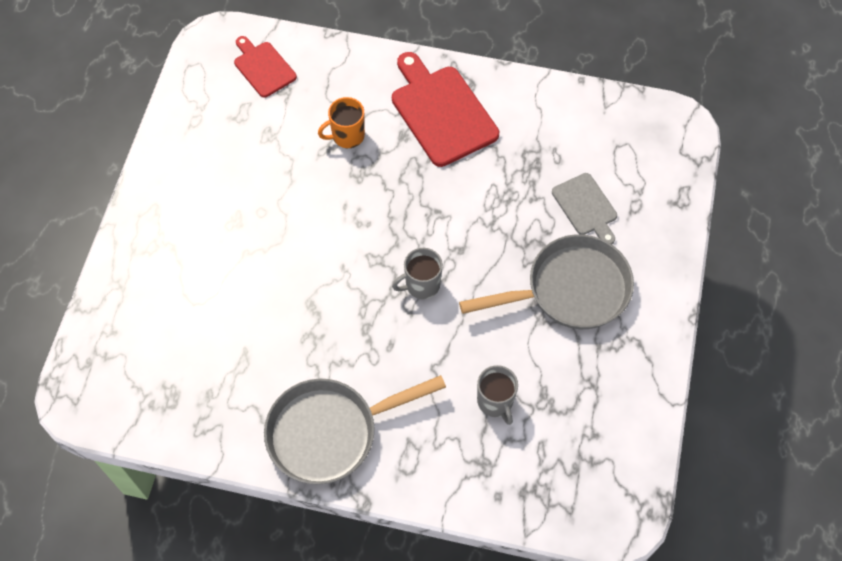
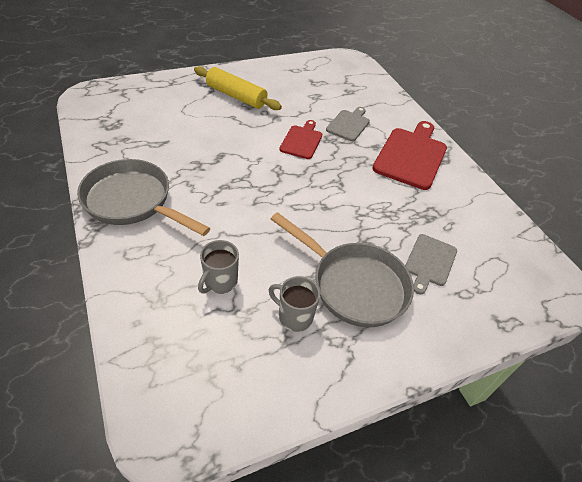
camera: 50 degrees right, 15 degrees down
red cutting board [234,36,297,98] -> red cutting board moved to [279,120,322,159]
orange mug [318,97,365,148] -> grey cutting board [326,107,370,141]
grey mug [392,248,443,299] -> grey mug moved to [269,276,320,332]
none -> yellow rolling pin [194,66,282,110]

